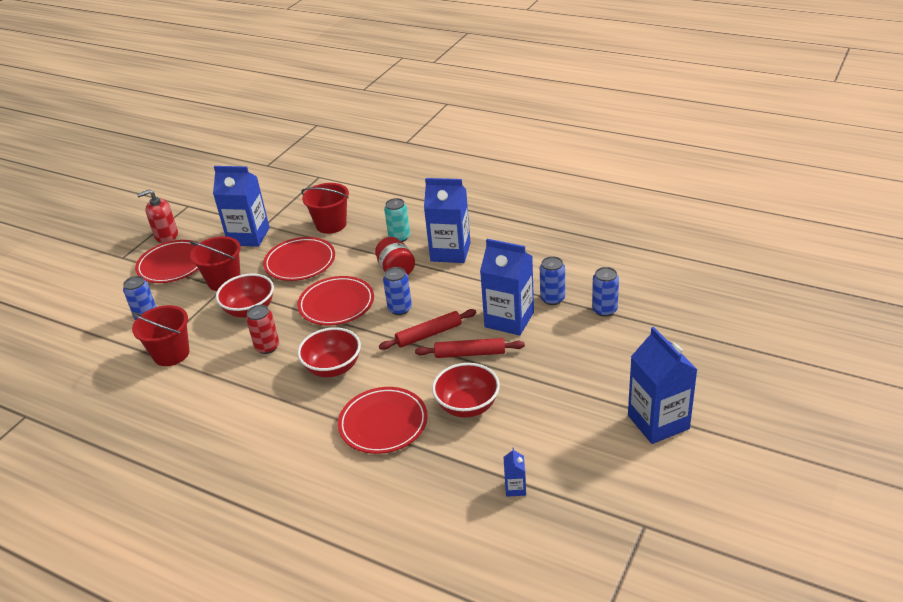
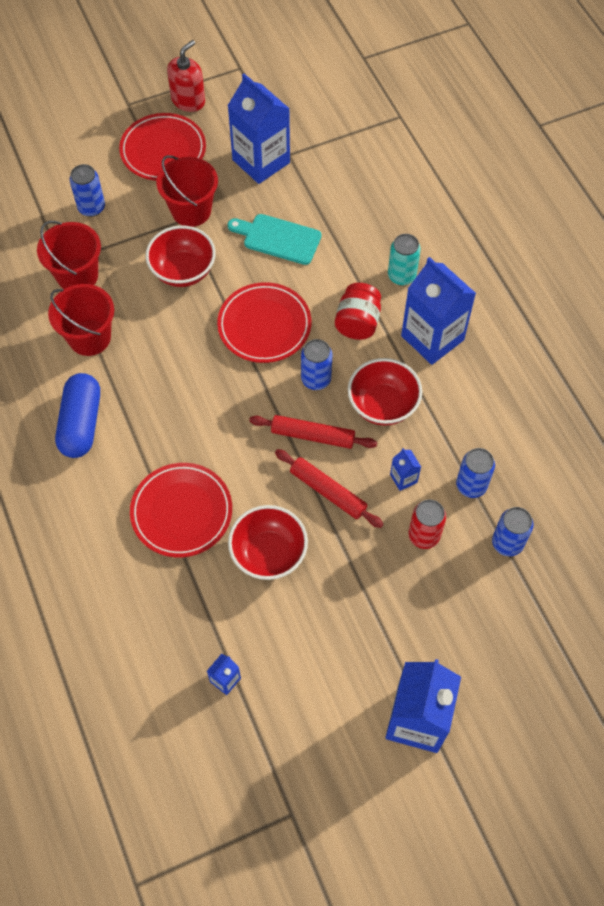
camera: 35 degrees right, 25 degrees up
red soap dispenser [137,190,178,243] -> red soap dispenser turned 105 degrees clockwise [167,40,205,112]
red can [246,305,279,354] -> red can moved to [408,500,446,549]
red plate [263,237,335,281] -> turquoise cutting board [228,214,321,265]
red bowl [297,327,361,377] -> red bowl moved to [348,358,422,426]
red bucket [301,183,349,234] -> red bucket moved to [48,284,114,356]
blue carton [480,239,534,336] -> blue carton [390,448,421,491], size x0.43
none -> blue capsule [55,373,100,458]

